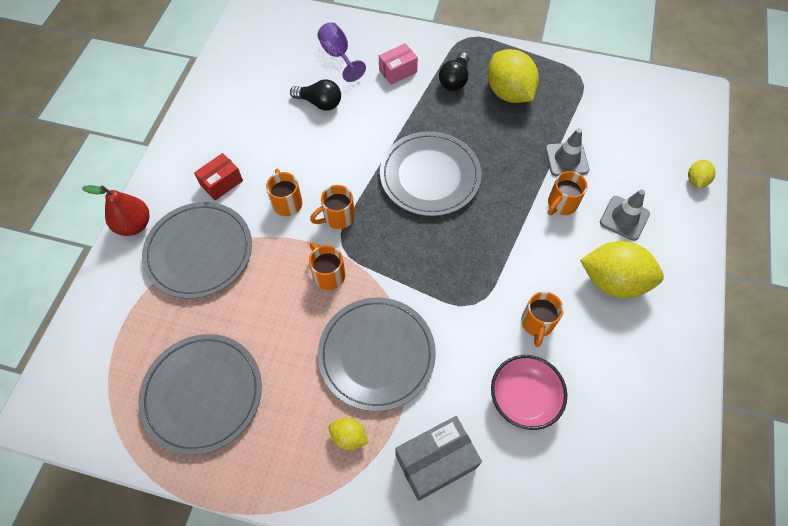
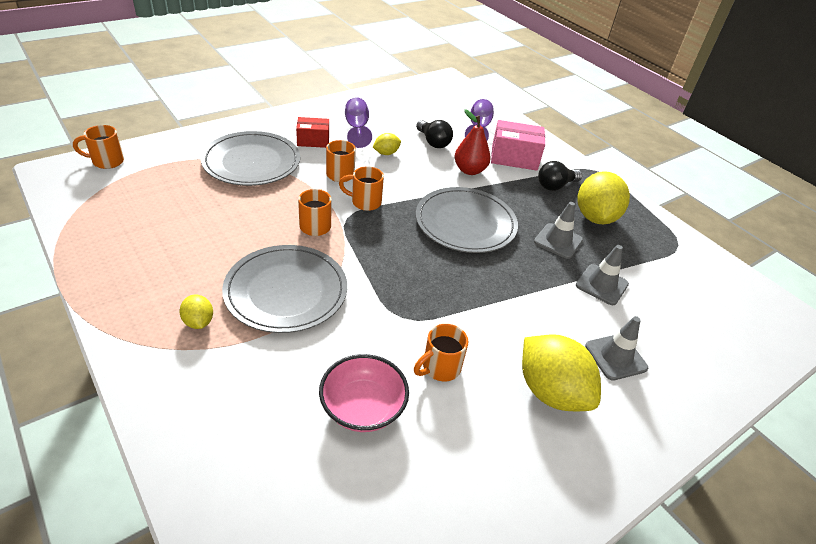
camera: 35 degrees right, 20 degrees down
red pear [82,185,149,236] -> red pear moved to [454,109,491,175]
grey plate [138,334,262,455] -> none
pink box [379,43,418,85] -> pink box [491,120,545,171], size x1.54
grey box [395,416,482,501] -> none
orange mug [548,171,587,215] -> orange mug moved to [73,125,124,169]
yellow lemon [688,160,716,188] -> yellow lemon moved to [373,133,401,155]
none -> purple goblet [345,97,372,148]
none -> grey traffic cone [534,202,583,259]

